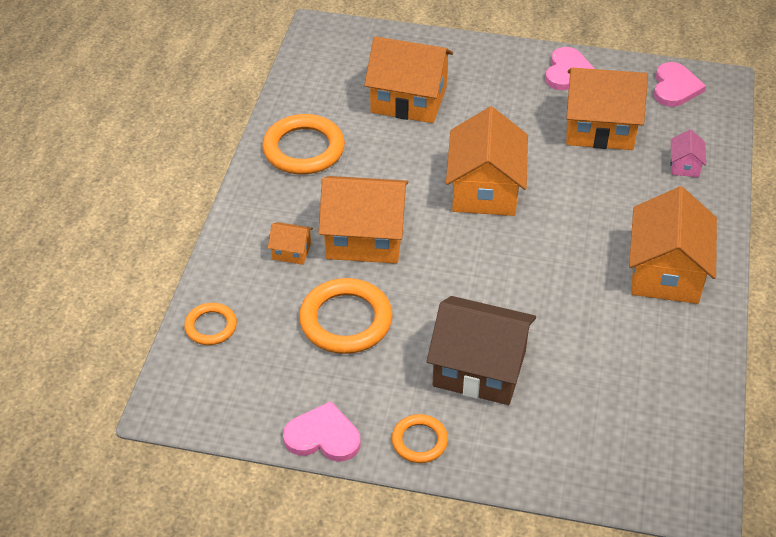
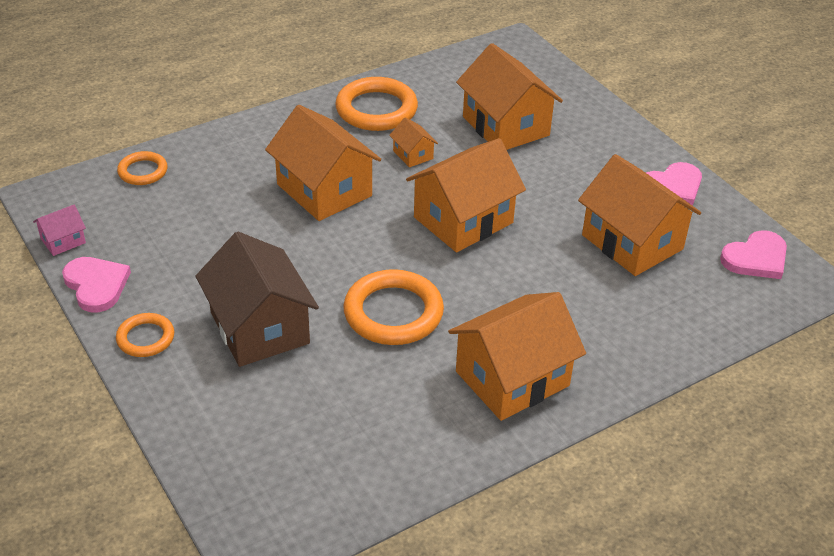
camera: 45 degrees right, 5 degrees down
orange house [268,222,313,265] -> orange house moved to [389,117,438,167]
orange ring [299,278,393,354] -> orange ring moved to [344,269,444,345]
pink house [671,129,706,177] -> pink house moved to [33,204,86,256]

